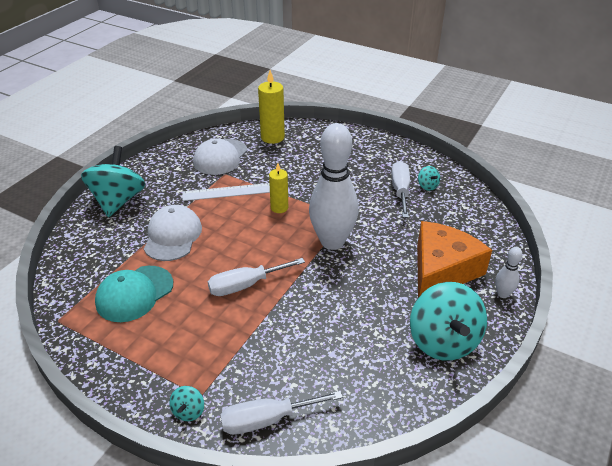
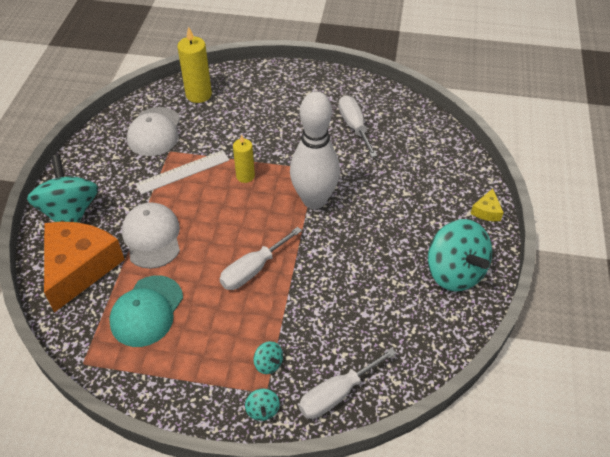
camera: 20 degrees left, 10 degrees up
orange cheese [417,221,492,298] -> orange cheese moved to [44,221,125,313]
turquoise spinning top [418,166,440,191] -> turquoise spinning top moved to [253,341,283,374]
white bowling pin [495,247,522,298] -> yellow cheese [470,188,504,221]

